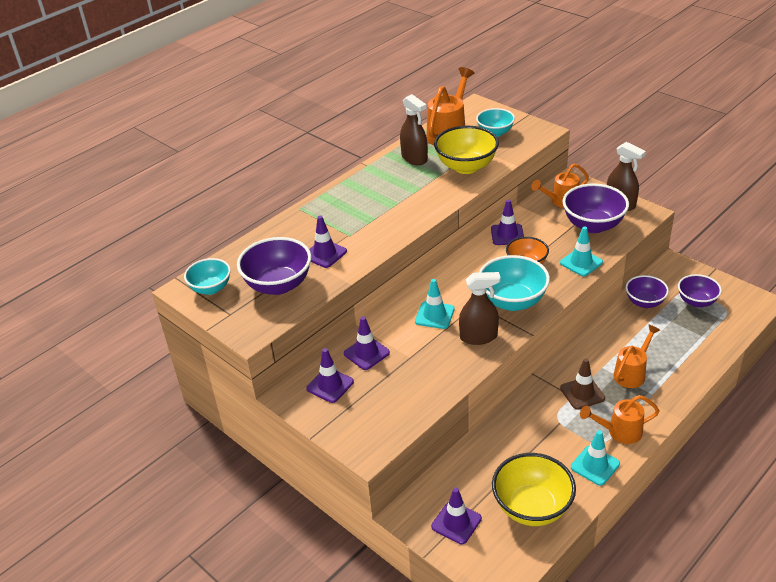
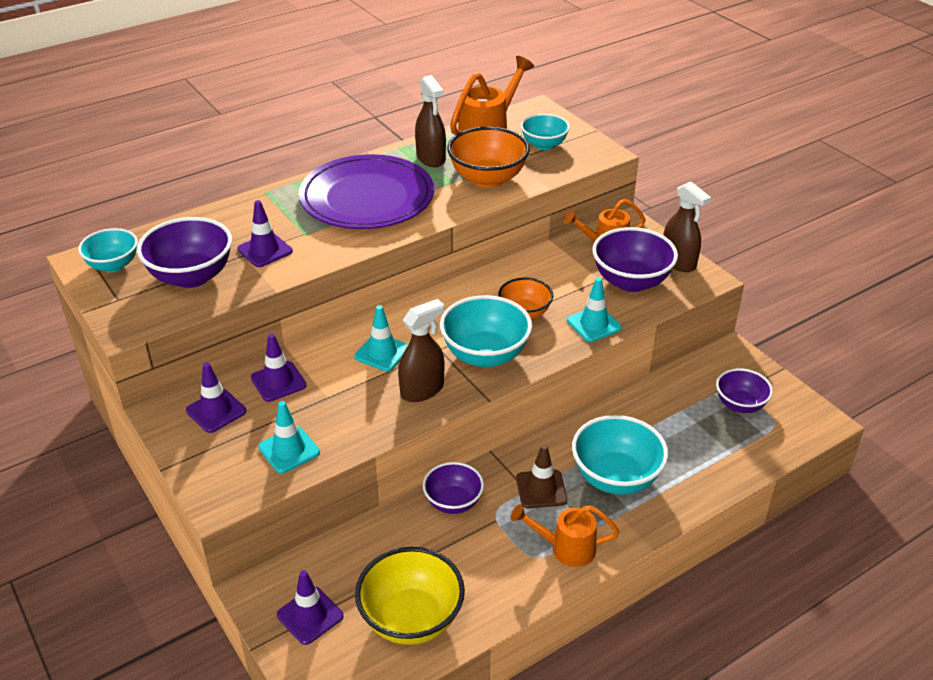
camera: 10 degrees right, 0 degrees up
yellow bowl [434,126,499,174] -> orange bowl [447,127,530,188]
brown spray bottle [459,272,501,345] -> brown spray bottle turned 45 degrees counterclockwise [398,299,444,402]
purple traffic cone [491,199,524,245] -> none
turquoise traffic cone [571,430,620,486] -> turquoise traffic cone moved to [258,401,320,473]
orange watering can [613,324,660,388] -> turquoise bowl [572,415,668,495]
purple bowl [626,275,669,308] -> purple bowl moved to [423,462,484,514]
none -> purple plate [299,154,434,229]

